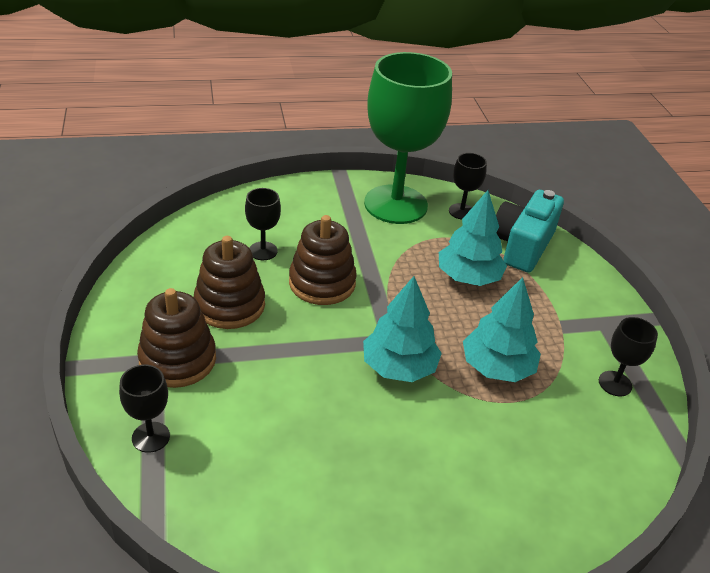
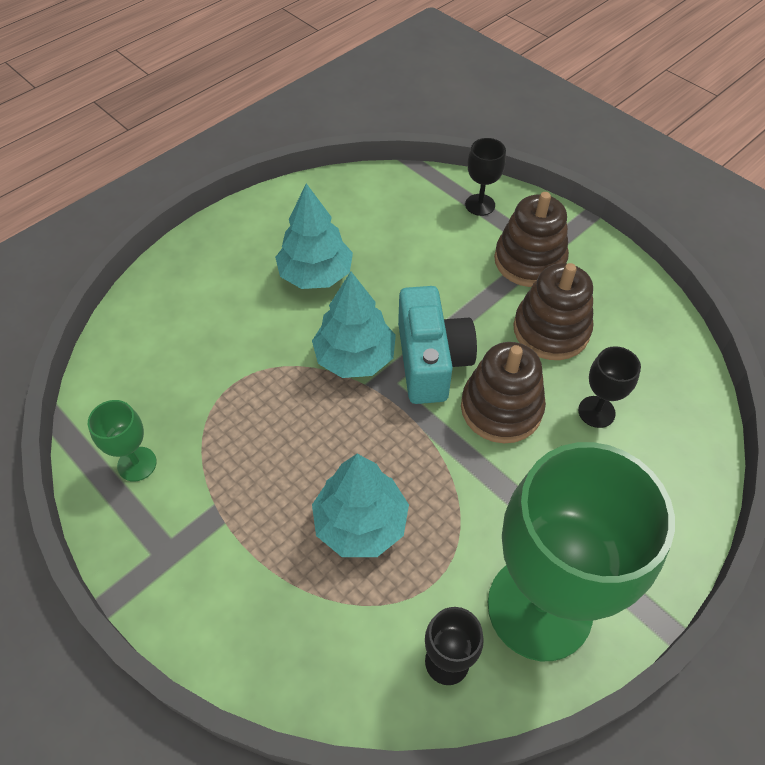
camera: 150 degrees right, 15 degrees up
turquoise tree [463,277,541,382] -> turquoise tree moved to [275,183,353,289]
turquoise camera [496,190,564,273] -> turquoise camera moved to [398,286,477,404]
black goblet [599,317,658,396] -> green goblet [88,400,157,482]

